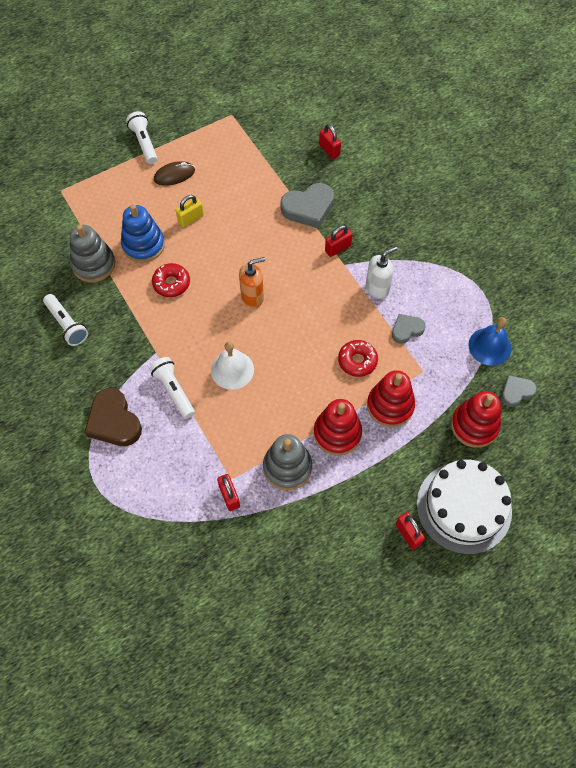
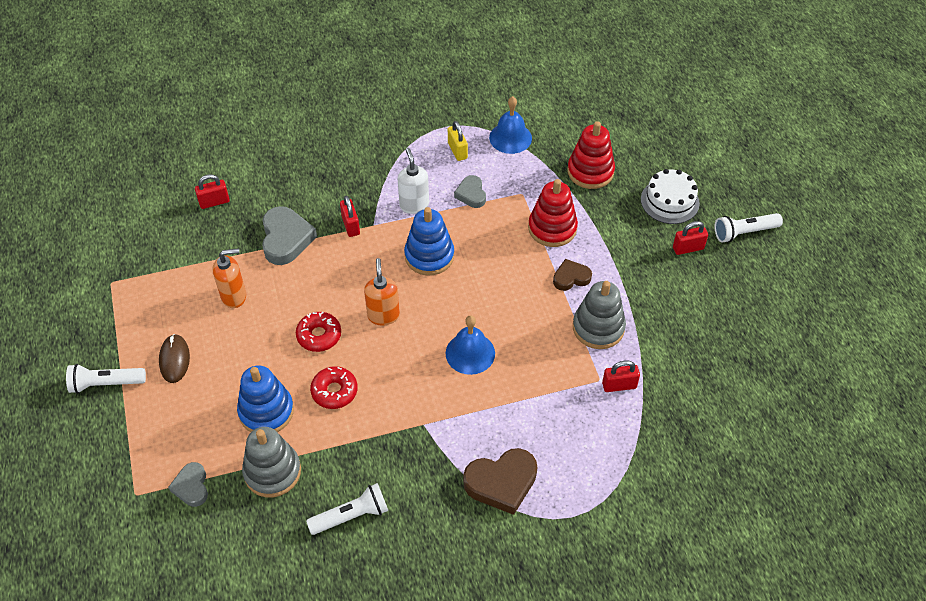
camera: 75 degrees left, 10 degrees down
white flashlight [149,357,195,419] -> white flashlight moved to [715,213,783,243]
yellow padlock [176,195,204,227] -> yellow padlock moved to [448,121,468,161]
white bell [211,342,254,390] -> blue bell [446,315,495,375]
red stacking toy [314,399,362,455] -> brown heart [553,259,592,291]
red donut [338,340,378,377] -> red donut moved to [296,312,341,352]
white cake [417,459,512,555] -> white cake [641,169,700,224], size x0.64
grey heart [501,375,537,407] -> grey heart moved to [168,462,208,507]
none -> orange soap dispenser [213,248,246,308]
none -> blue stacking toy [404,207,454,276]

